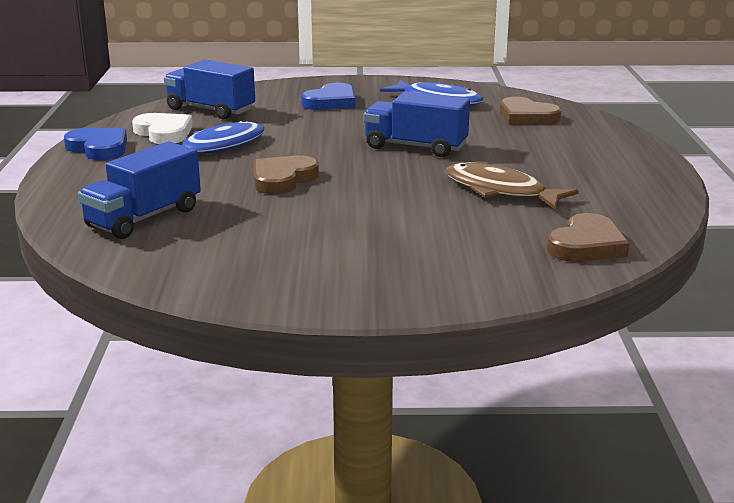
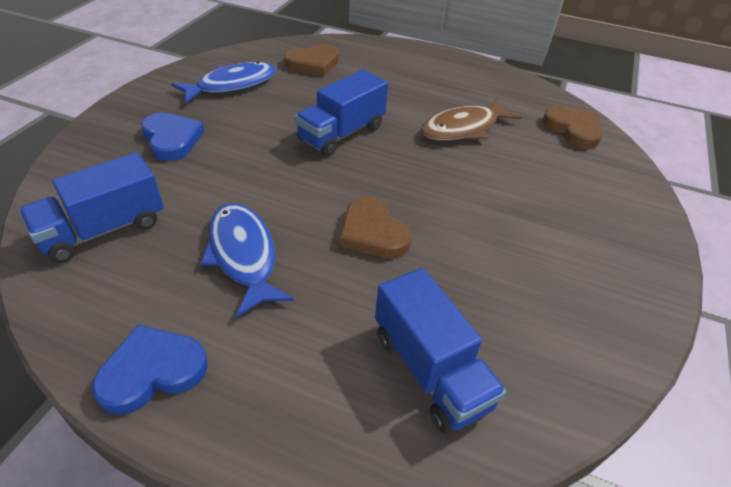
camera: 70 degrees left, 20 degrees up
white heart [132,113,193,144] -> none

